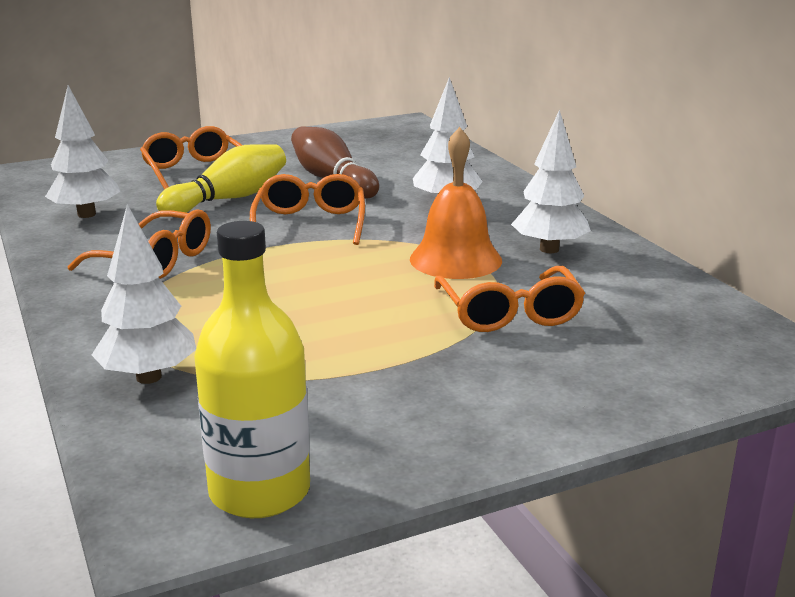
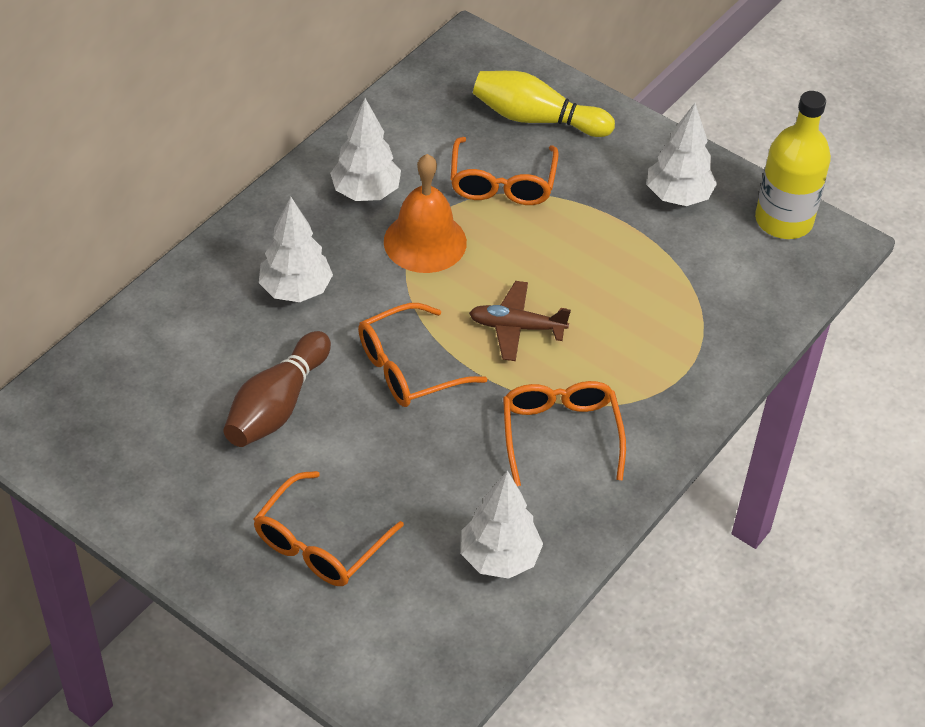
camera: 120 degrees left, 25 degrees up
white tree [92,204,196,384] -> white tree moved to [647,103,717,206]
yellow bowling pin [156,144,286,213] -> yellow bowling pin moved to [473,71,615,137]
orange glasses [434,266,585,332] -> orange glasses turned 135 degrees clockwise [450,137,559,205]
none -> brown plane [469,281,571,361]

